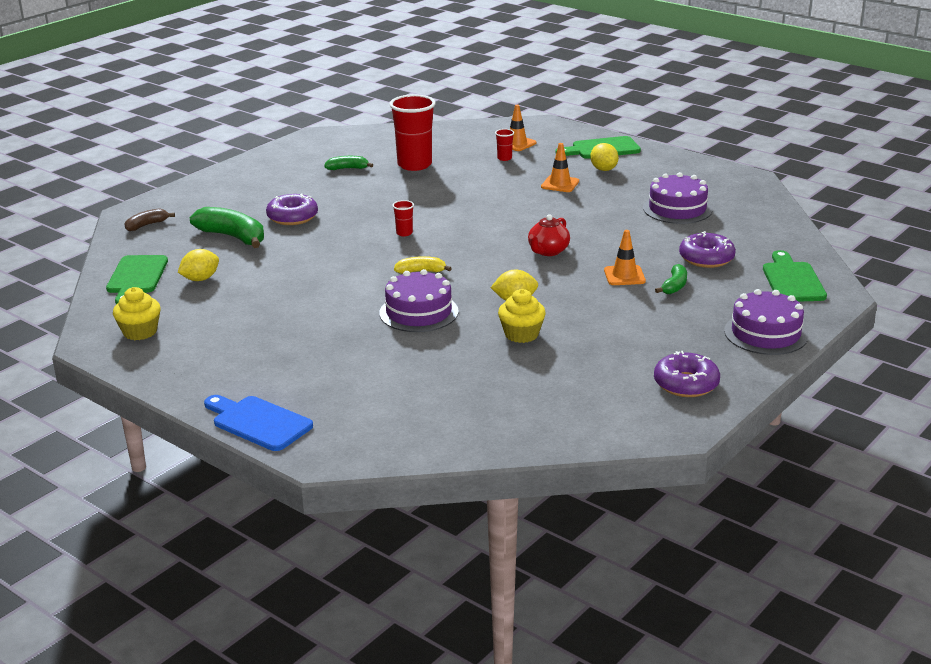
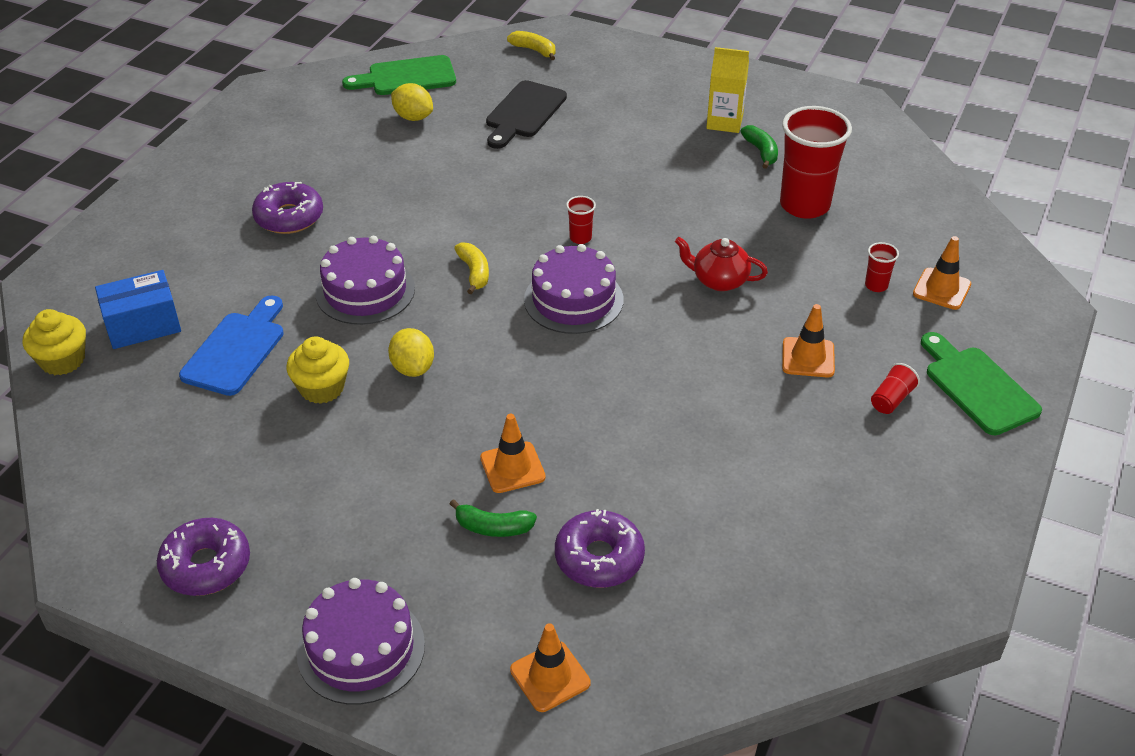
camera: 75 degrees right, 15 degrees up
yellow cupcake [113,287,161,340] -> yellow cupcake moved to [23,309,86,375]
brown banana [124,208,175,231] -> yellow banana [507,31,556,60]
green banana [190,207,264,248] -> black cutting board [486,80,567,149]
blue cutting board [204,395,313,451] -> blue cutting board moved to [179,295,284,396]
purple donut [266,193,318,225] -> purple donut moved to [252,182,323,234]
red teapot [528,214,570,256] -> red teapot moved to [675,237,768,291]
yellow lemon [590,143,619,171] -> red cup [871,363,920,414]
purple cake [643,172,712,224] -> purple cake moved to [524,244,624,334]
green cutting board [763,250,827,302] -> orange traffic cone [510,623,591,712]
none -> blue box [95,270,181,349]
none -> yellow carton [706,47,749,133]

